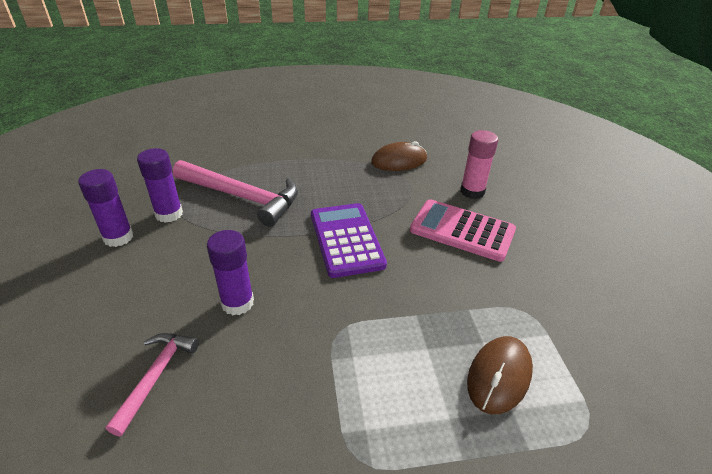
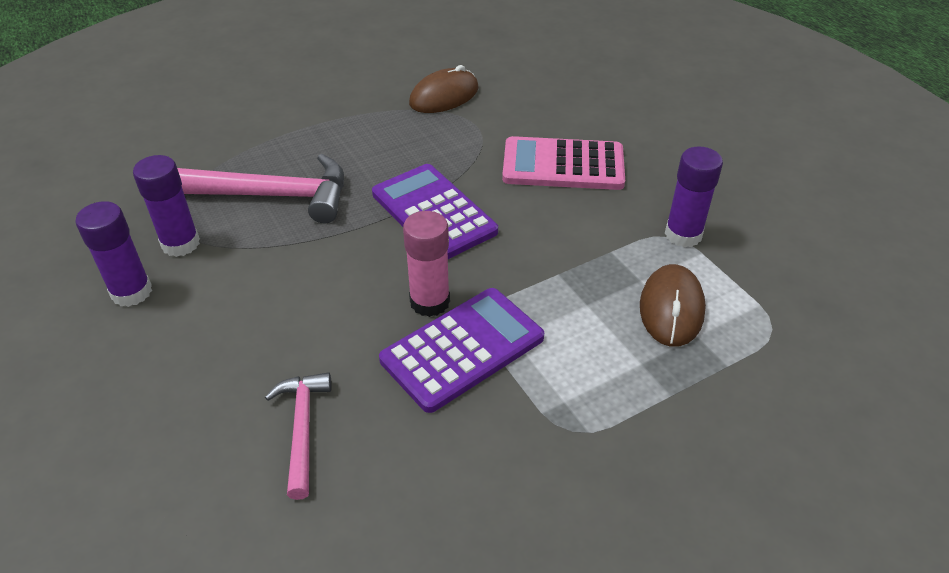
camera: 20 degrees left, 5 degrees up
purple glue stick [207,230,254,315] -> purple glue stick moved to [665,146,723,247]
pink glue stick [460,130,498,199] -> pink glue stick moved to [403,211,450,317]
none -> purple calculator [379,288,544,413]

